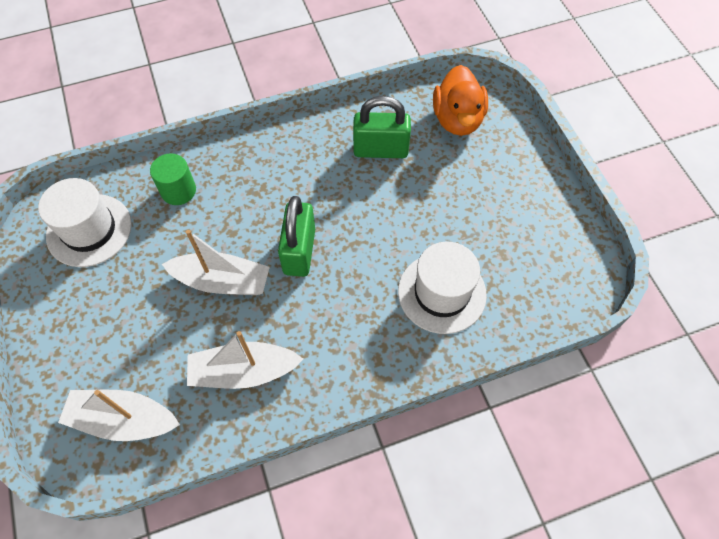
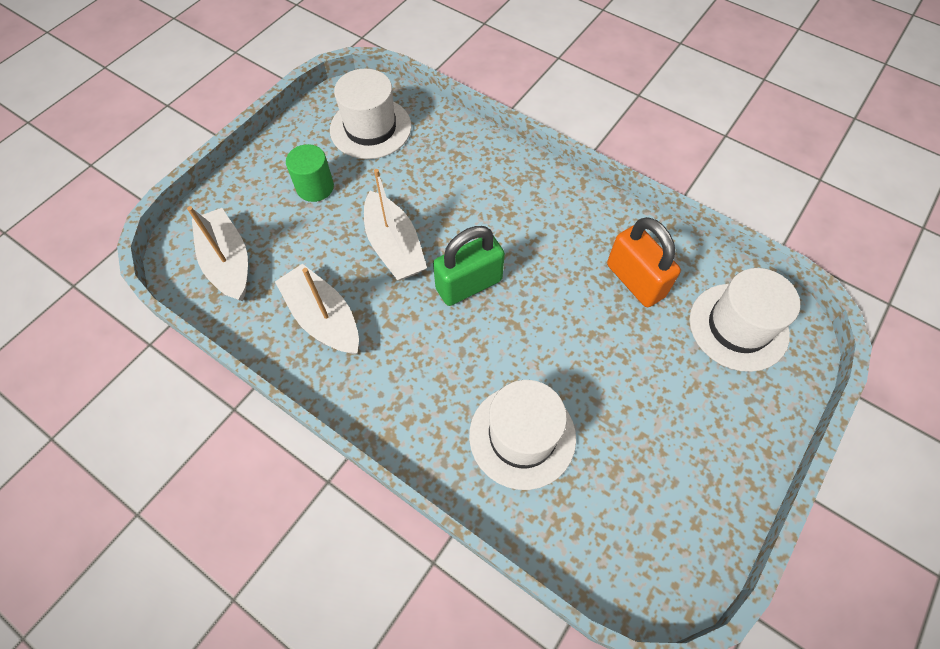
camera: 55 degrees right, 0 degrees up
green cylinder [150,153,196,205] -> green cylinder moved to [286,144,334,202]
green padlock [353,96,411,158] -> orange padlock [607,217,681,307]
orange duck [433,65,488,136] -> white hat [689,268,800,372]

